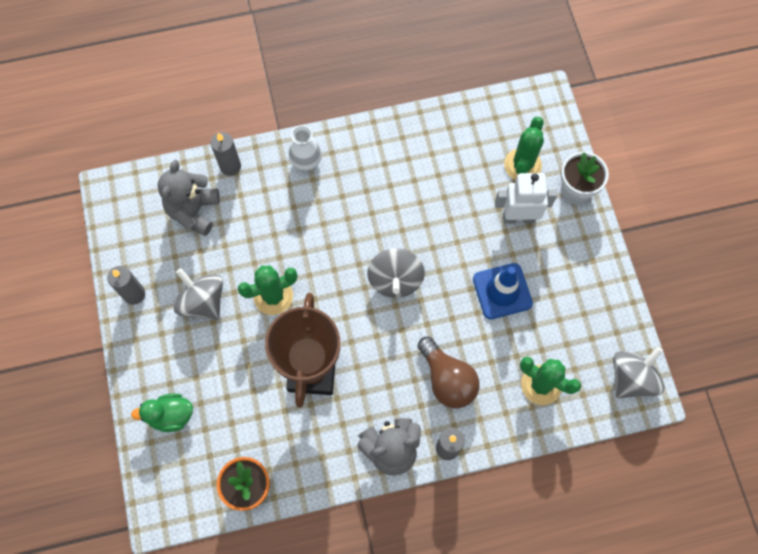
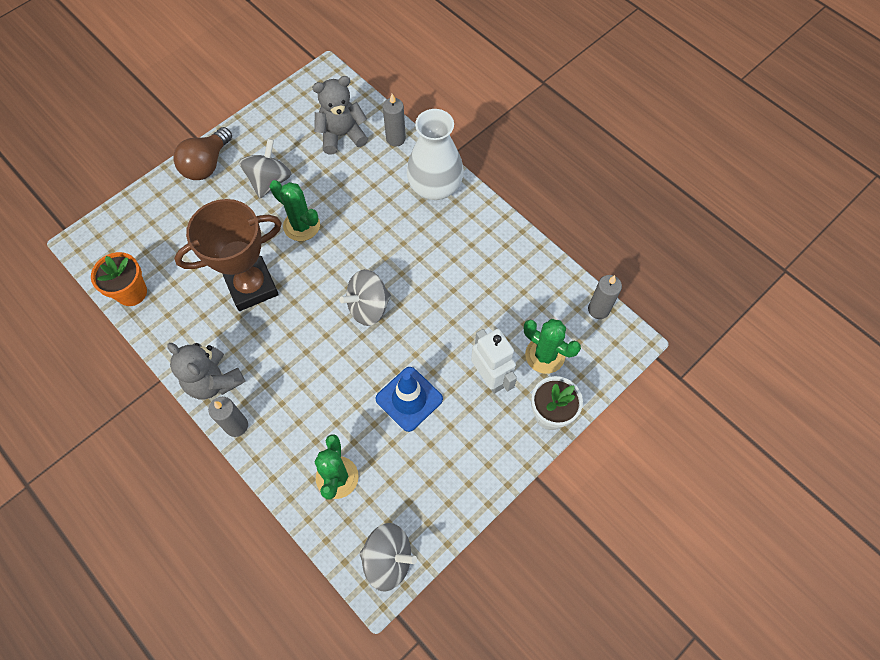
camera: 60 degrees right, 5 degrees down
grey candle [107,266,145,305] -> grey candle moved to [588,275,622,319]
green duck [131,393,193,432] -> none
white vase [289,125,322,171] -> white vase [407,109,464,200], size x1.78
brown light bulb [418,336,480,408] -> brown light bulb moved to [173,127,232,180]
green cactus [504,116,544,180] -> green cactus turned 45 degrees clockwise [524,319,581,374]

